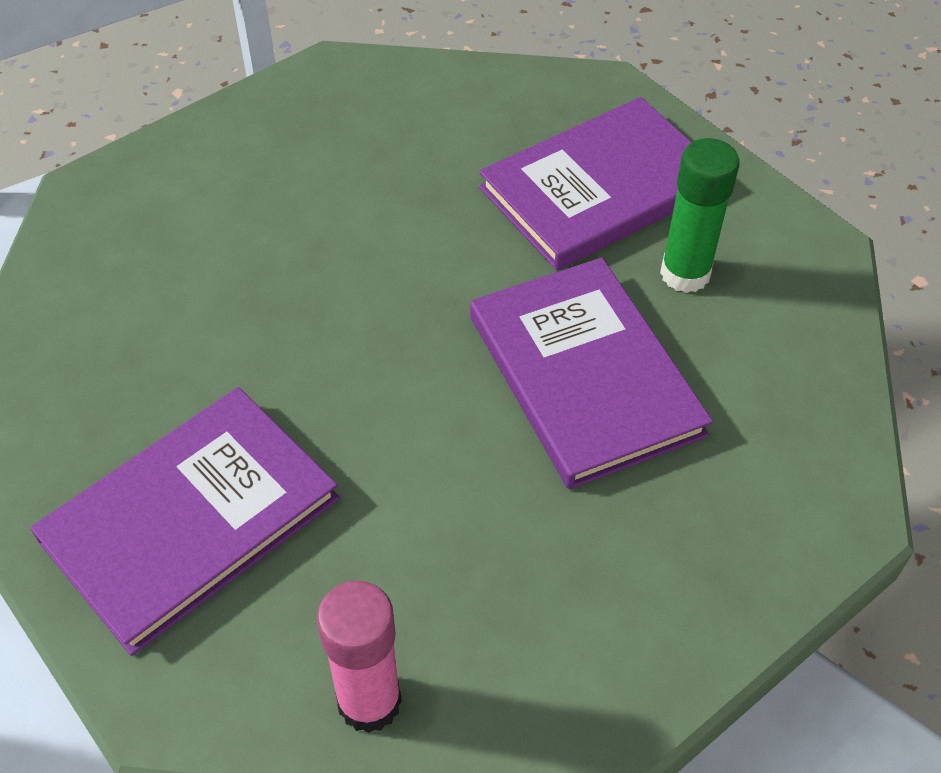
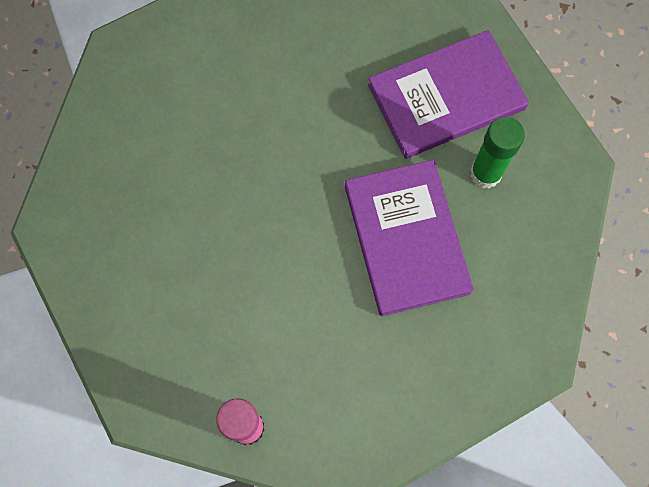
camera: 10 degrees right, 20 degrees up
purple book [31,387,340,656] -> none

